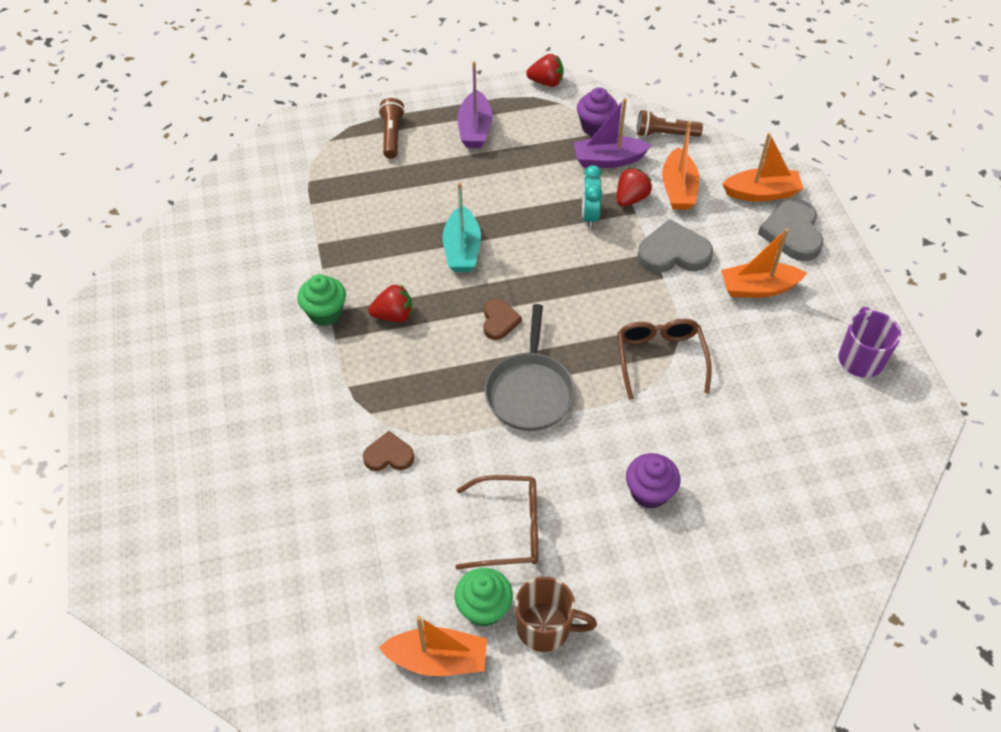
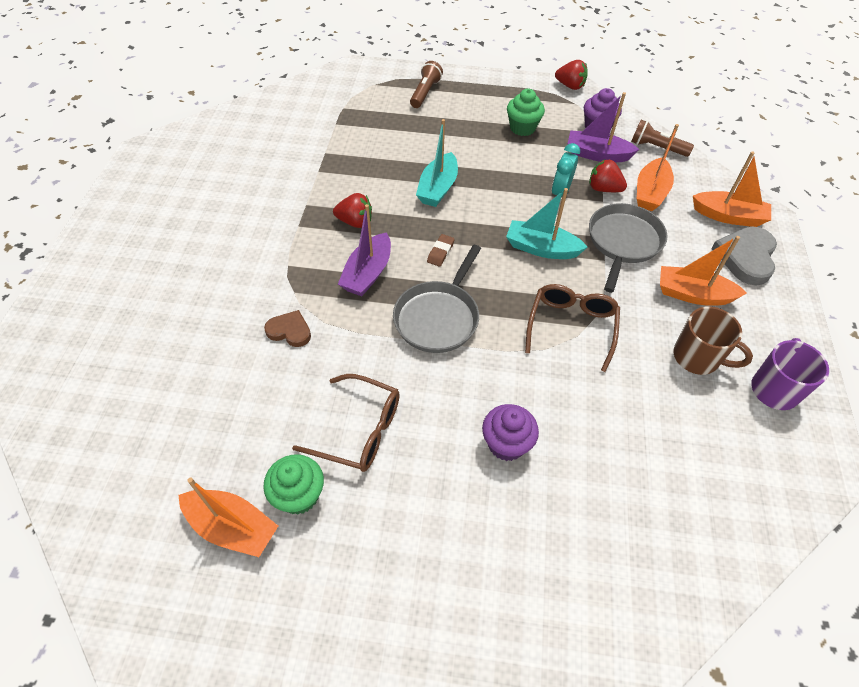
camera: 20 degrees right, 0 degrees up
green cupcake [297,274,346,326] -> green cupcake moved to [507,89,545,136]
purple boat [457,61,493,148] -> purple boat moved to [338,204,391,296]
brown heart [483,299,522,340] -> brown eraser [427,234,455,267]
brown mug [515,576,597,652] -> brown mug moved to [673,307,753,375]
red strawberry [617,168,652,207] -> red strawberry turned 120 degrees counterclockwise [589,160,627,192]
grey heart [637,219,713,273] -> grey pan [589,203,668,293]
none -> turquoise boat [506,188,588,259]

